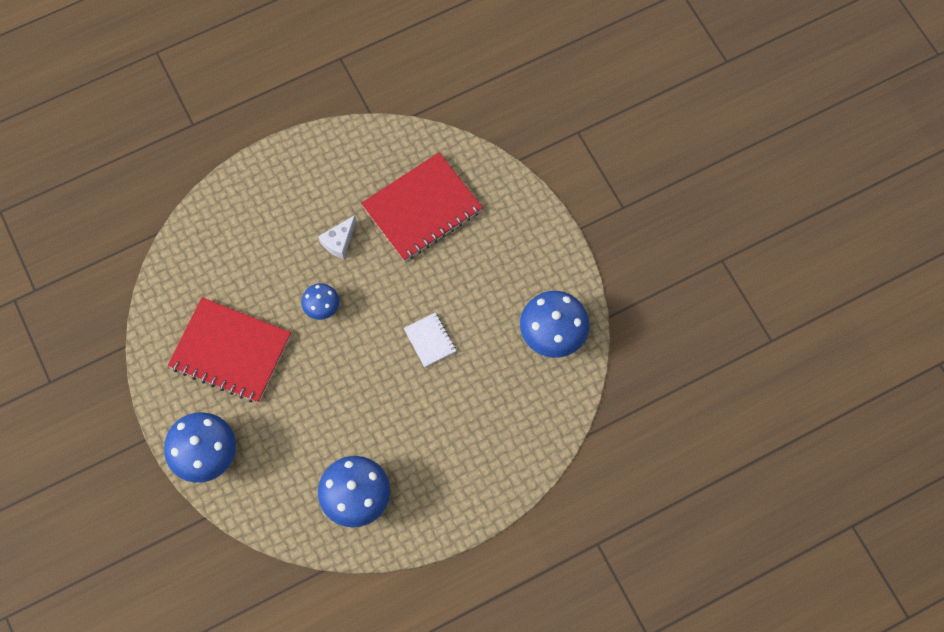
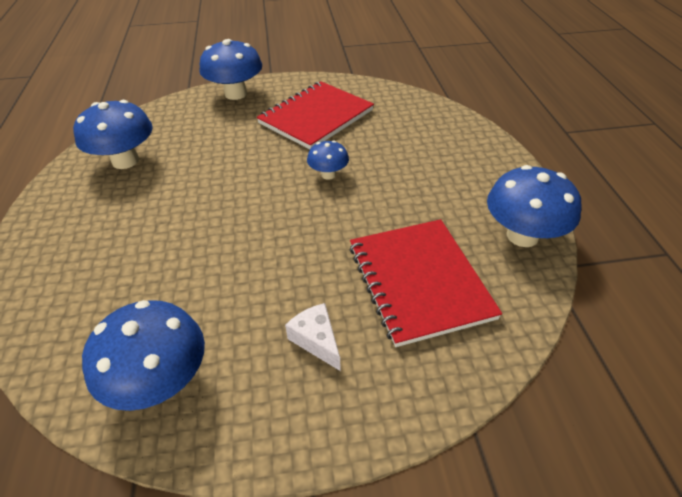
camera: 110 degrees right, 25 degrees down
white cheese [318,215,356,259] -> white cheese moved to [285,303,341,371]
white notebook [404,313,456,367] -> none
none -> blue mushroom [487,165,582,247]

